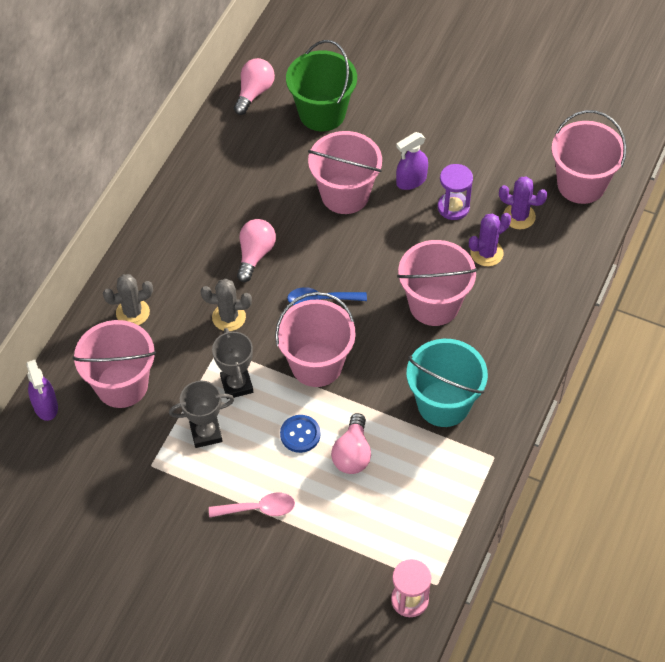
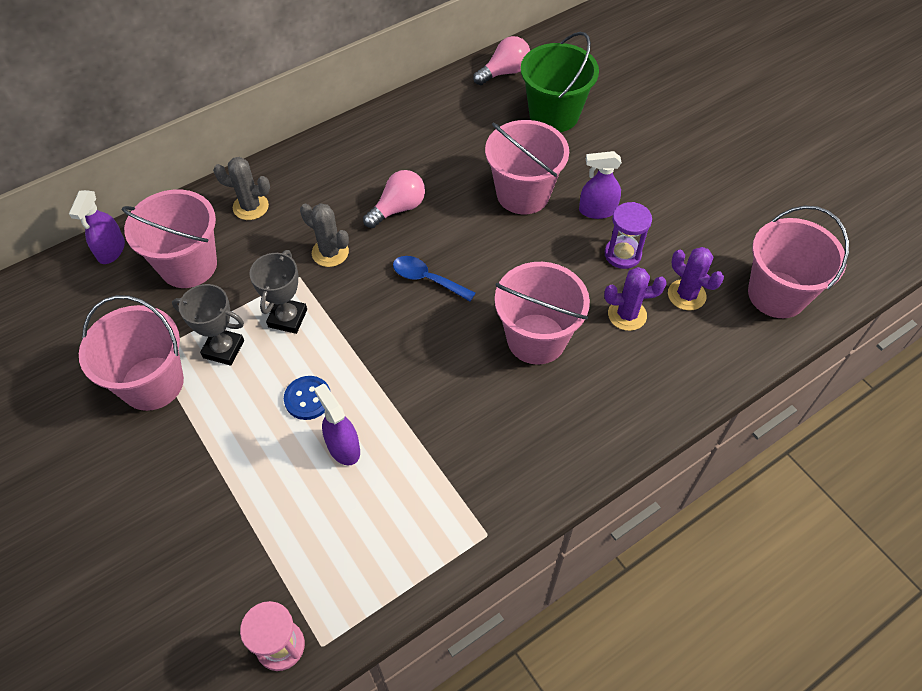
camera: 30 degrees right, 0 degrees up
pink spoon [209,493,295,517] -> none
pink bucket [275,292,356,387] -> pink bucket moved to [79,295,184,411]
pink light bulb [331,413,371,474] -> purple spray bottle [314,384,360,465]
turquoise bucket [407,339,488,427] -> none

